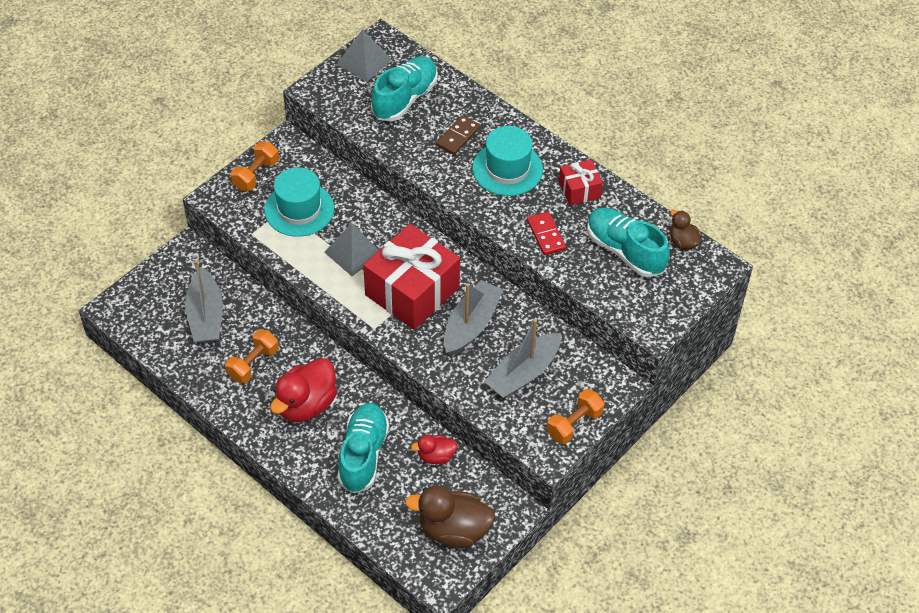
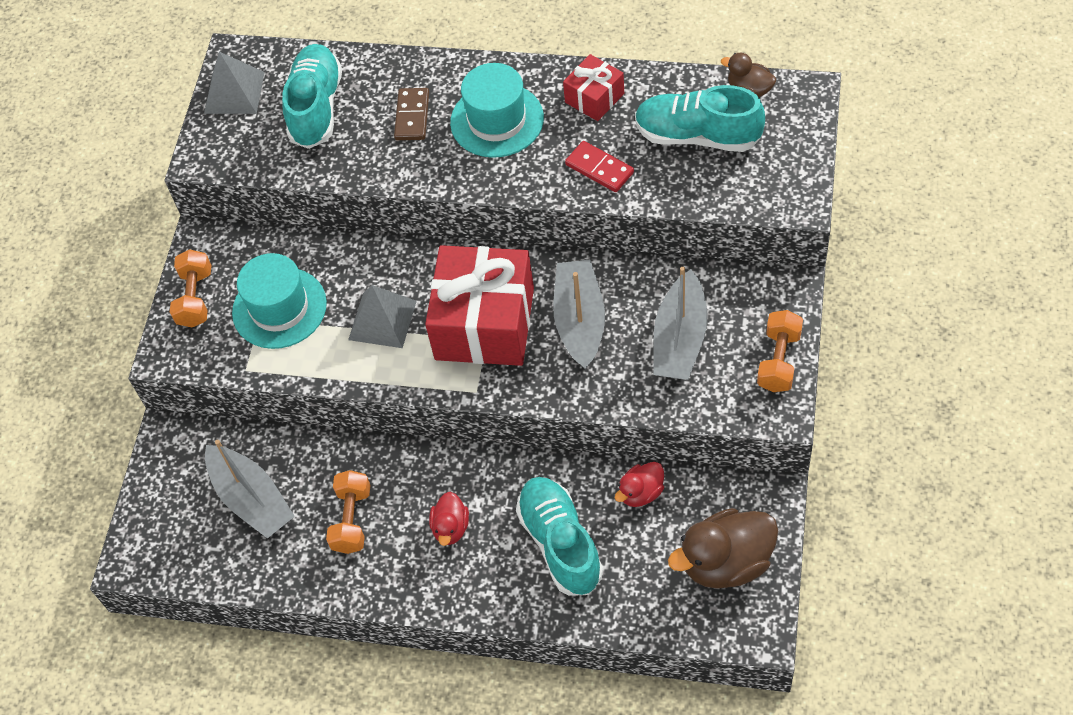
camera: 25 degrees left, 5 degrees up
red duck [270,358,337,422] -> red duck [429,492,469,546], size x0.54

